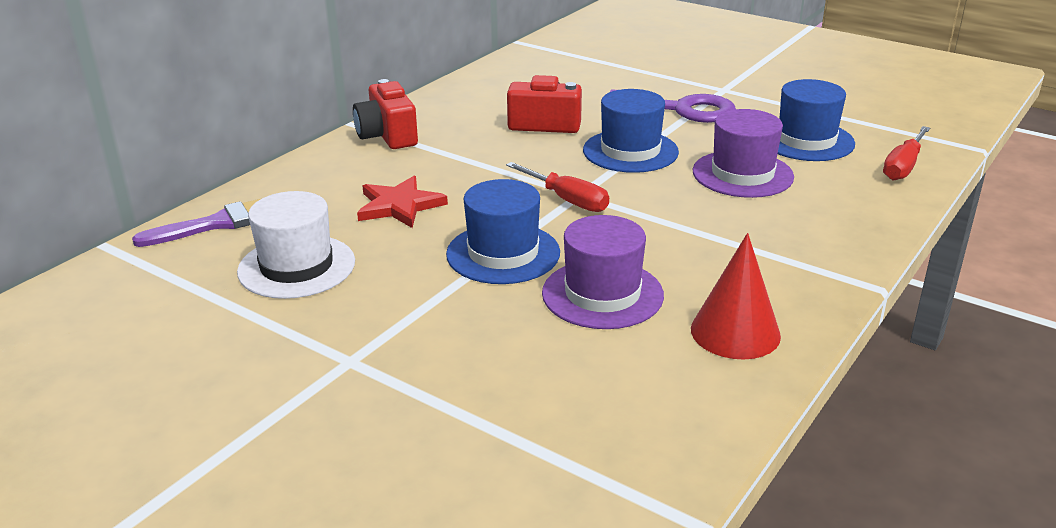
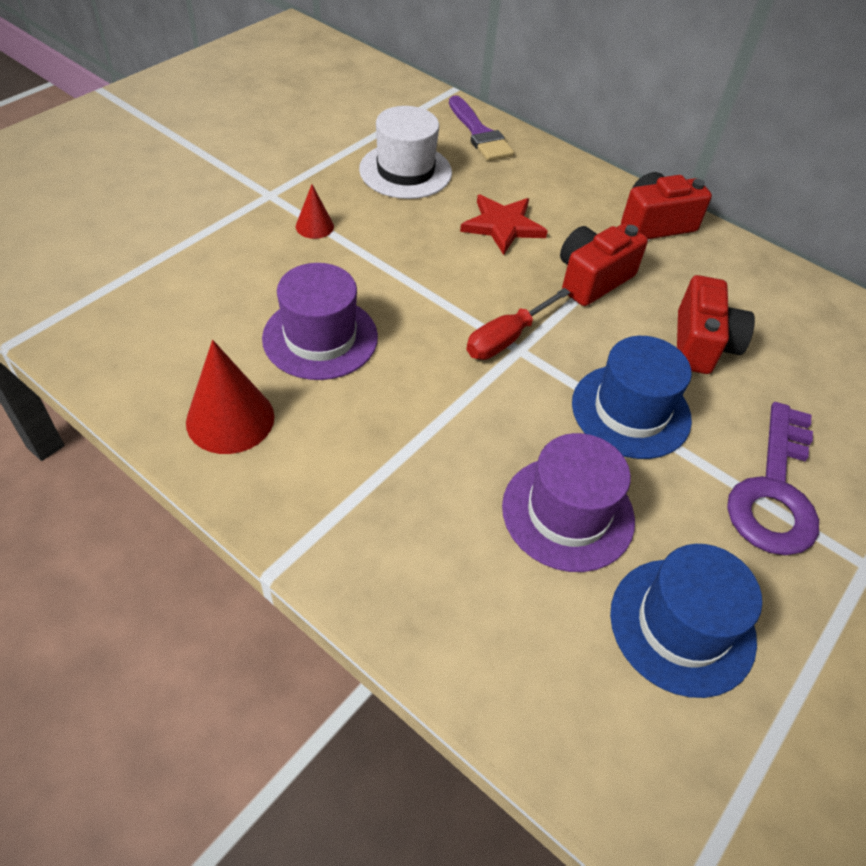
camera: 90 degrees right, 20 degrees up
blue hat [446,179,560,284] -> none
red screwdriver [883,126,930,180] -> none
none -> red cone [296,184,334,239]
none -> red camera [560,223,648,306]

